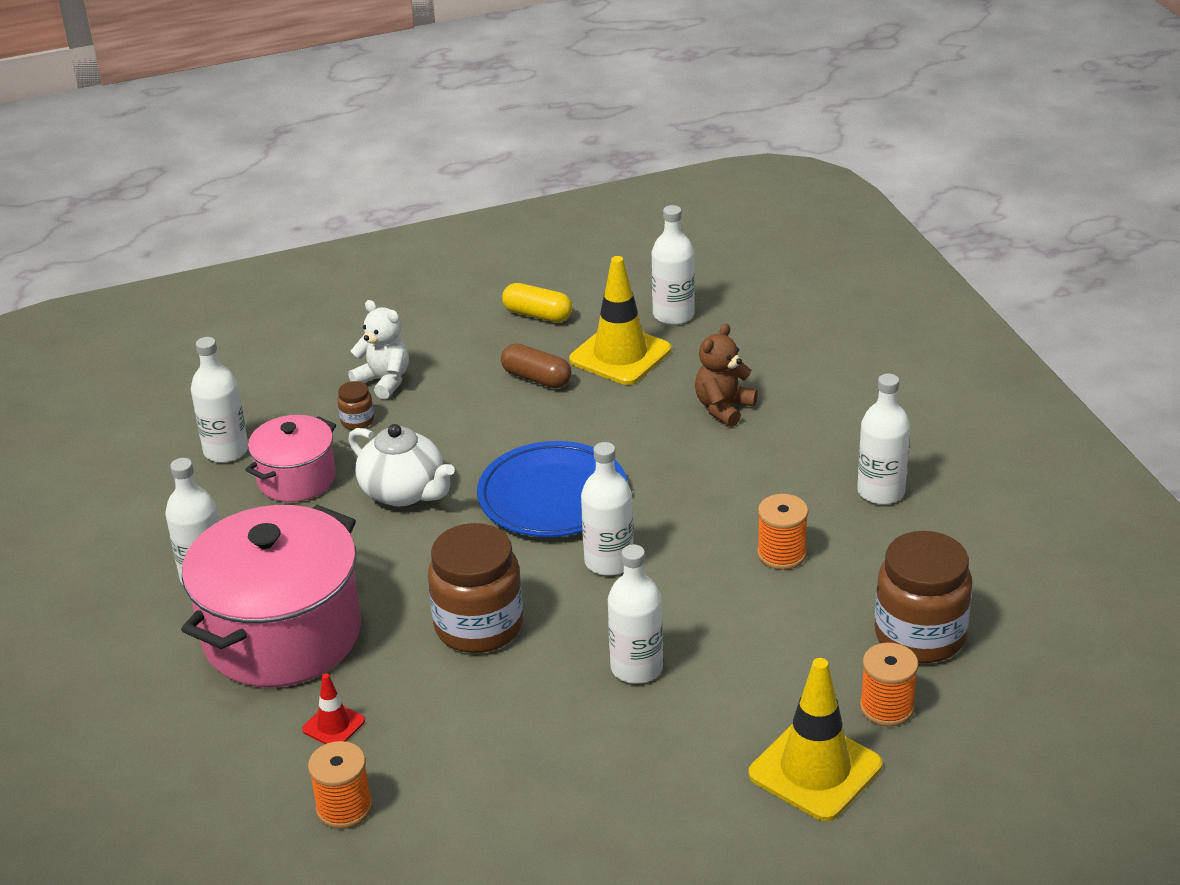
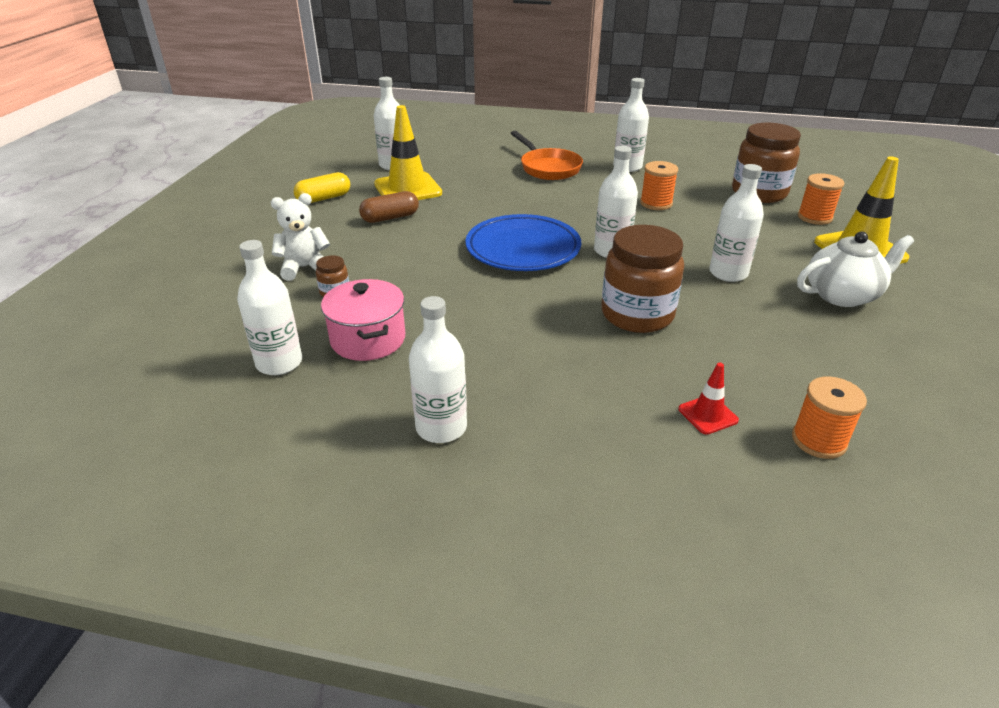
camera: 60 degrees left, 0 degrees up
pink pot [181,505,361,687] -> none
white teapot [348,424,455,506] -> white teapot moved to [797,232,914,307]
brown teddy bear [695,323,758,427] -> none
none -> orange pan [511,131,583,180]

